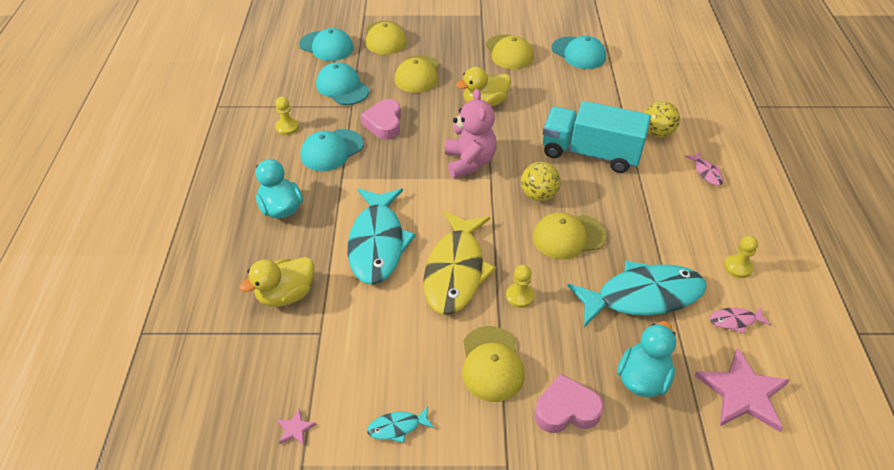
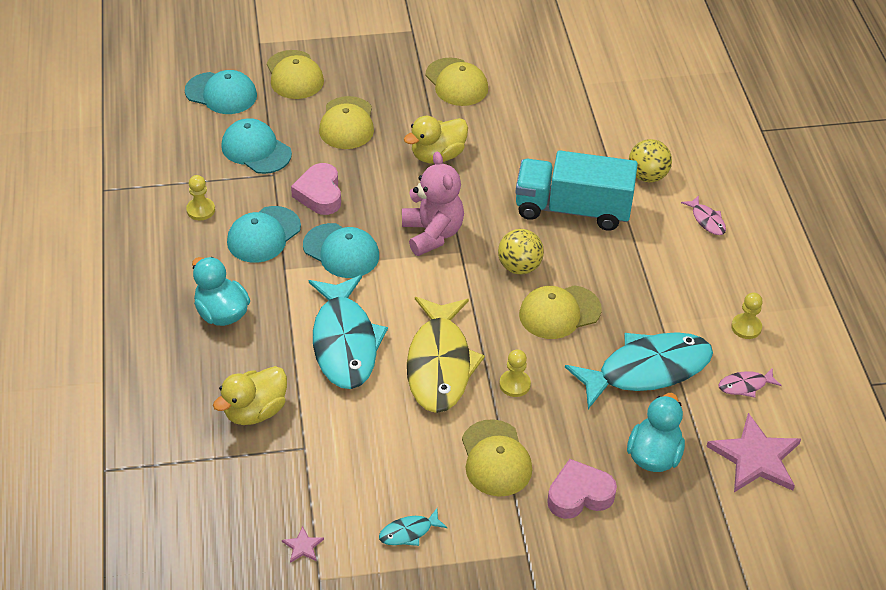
camera: 10 degrees left, 0 degrees up
turquoise cap [552,36,606,69] -> turquoise cap moved to [303,223,379,278]

